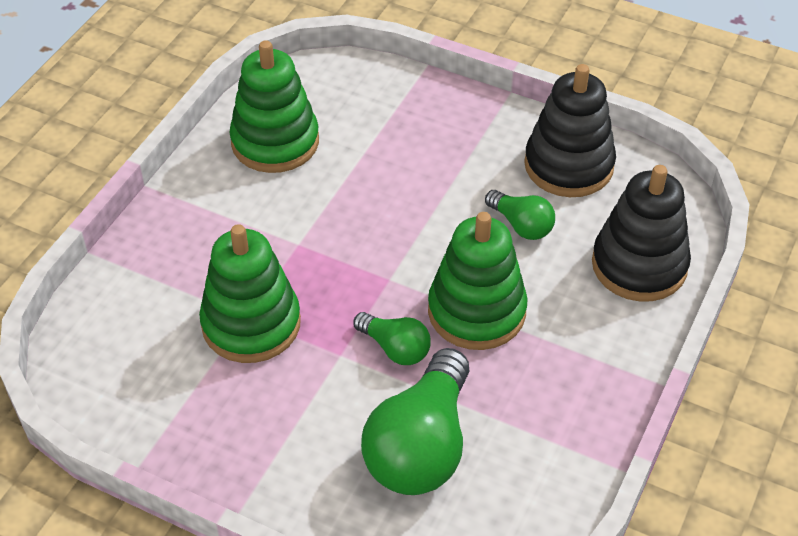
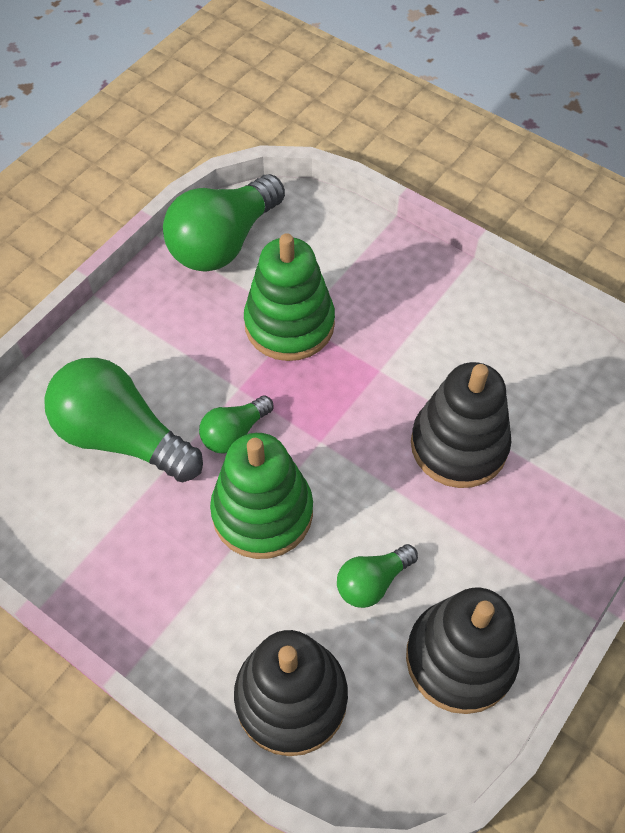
camera: 100 degrees right, 10 degrees up
green stacking toy [229,40,319,173] -> none
none -> green light bulb [163,174,285,272]
none -> black stacking toy [411,362,511,488]

